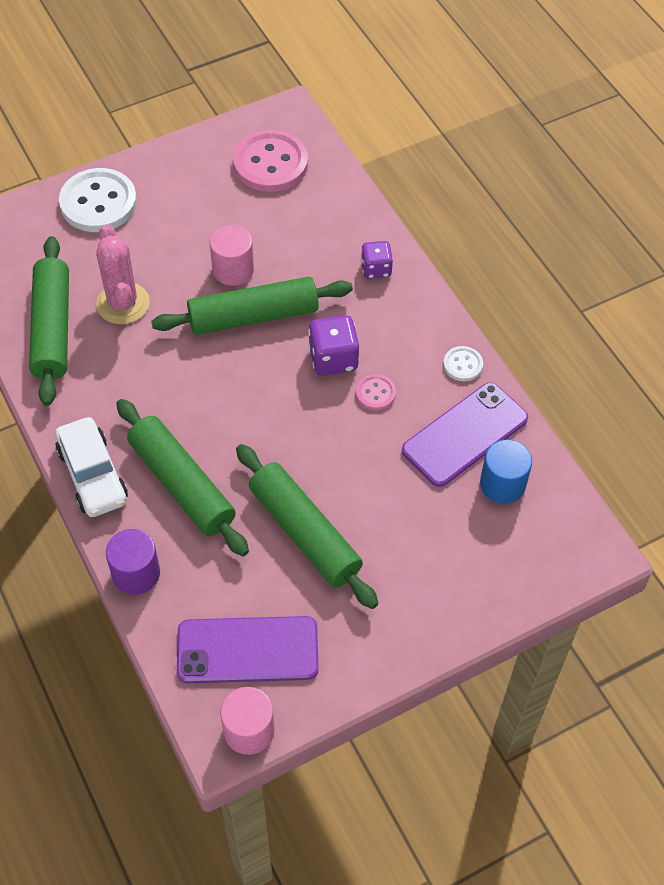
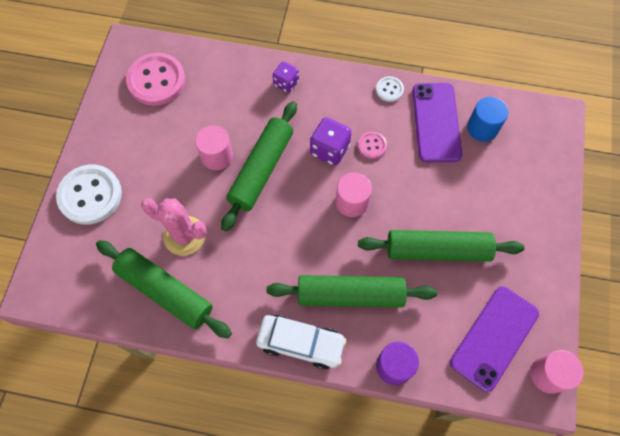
camera: 50 degrees left, 10 degrees up
none -> pink cylinder [336,173,372,217]

